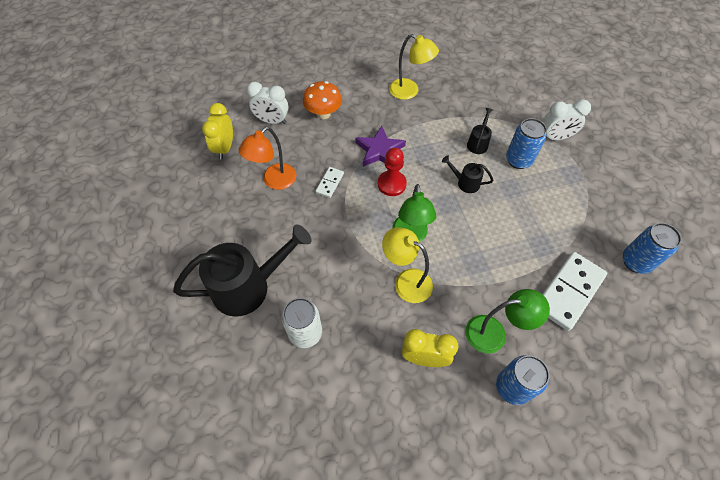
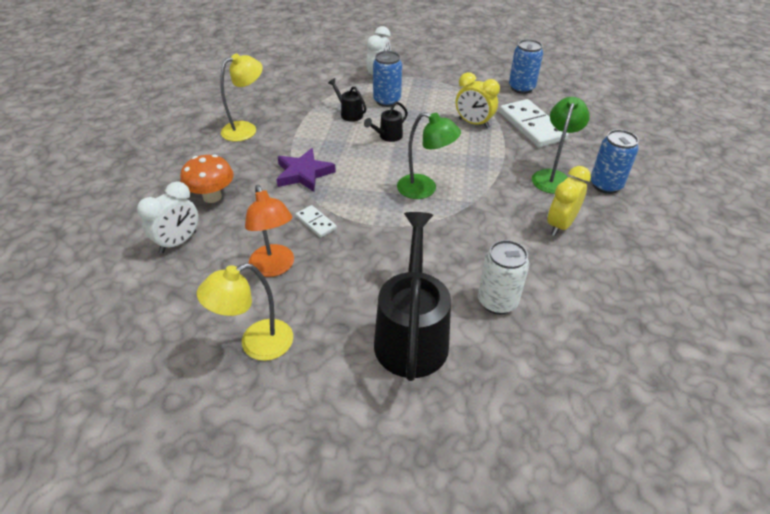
camera: 65 degrees left, 15 degrees down
yellow clock [202,103,233,160] -> yellow clock moved to [456,72,500,128]
red pawn [378,148,407,196] -> none
yellow lamp [382,227,433,303] -> yellow lamp moved to [197,263,293,361]

